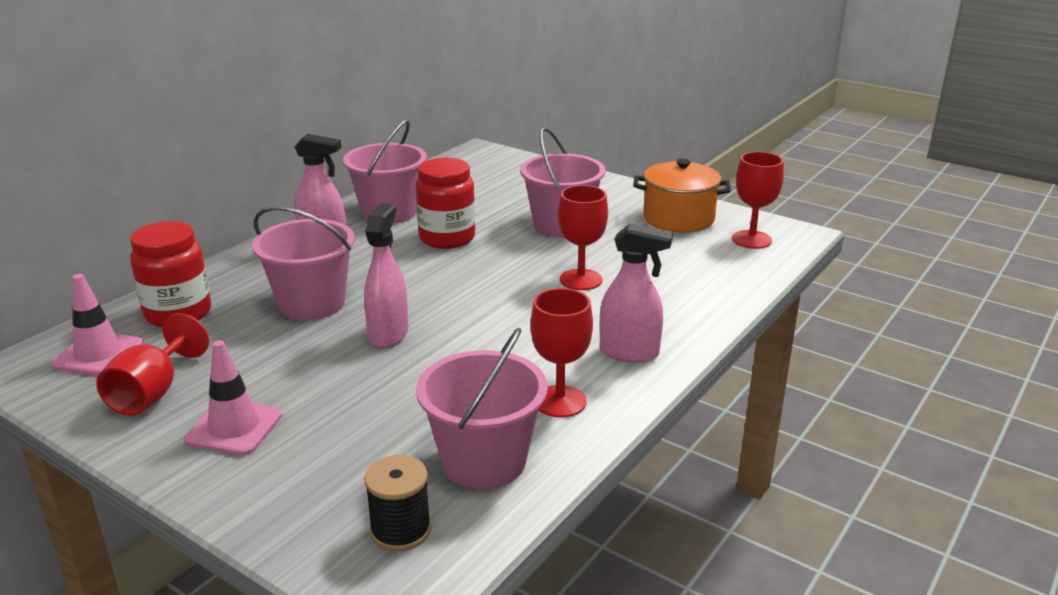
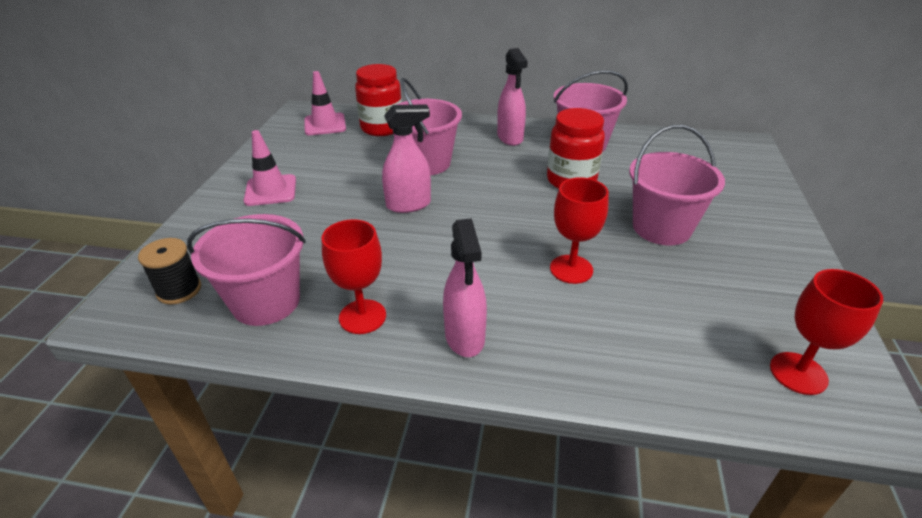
camera: 65 degrees right, 10 degrees up
red goblet [96,313,209,416] -> none
orange pot [633,159,731,233] -> none

